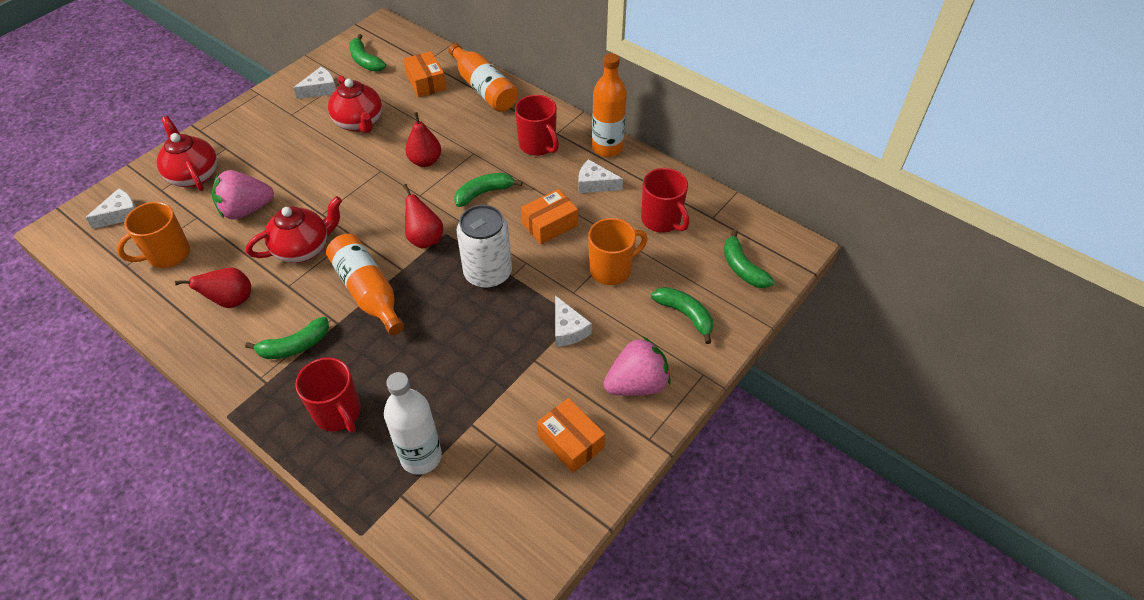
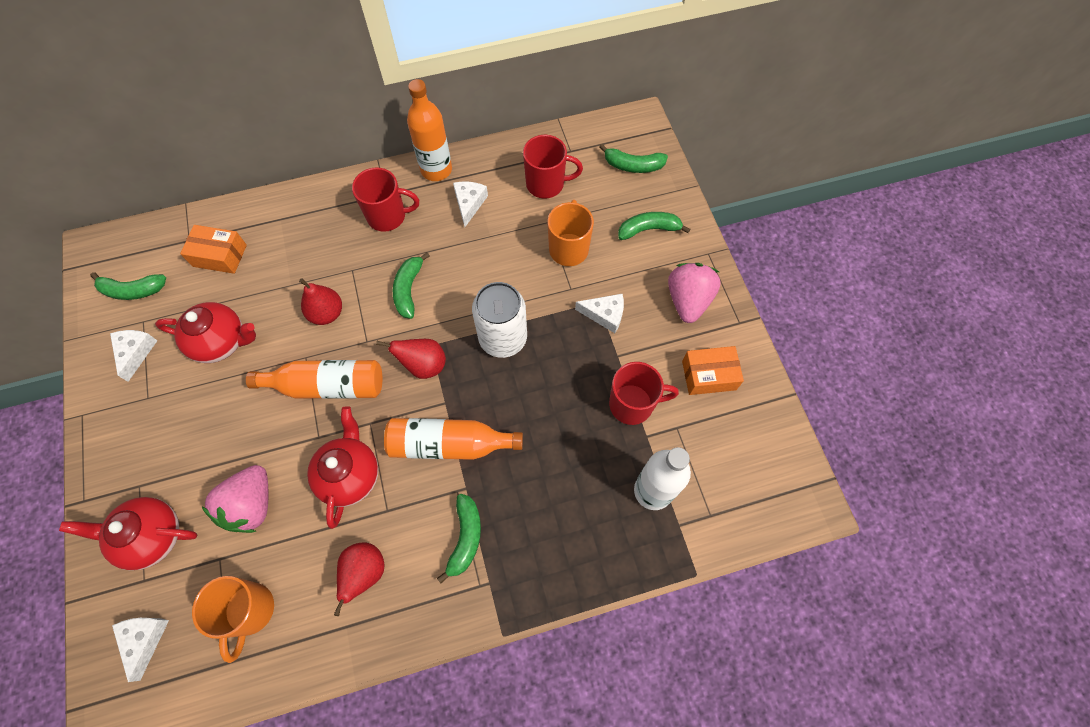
camera: 55 degrees left, 15 degrees up
red mug [295,357,361,433] -> red mug moved to [609,362,679,425]
orange bottle [448,43,518,112] -> orange bottle moved to [246,360,382,399]
orange box [521,189,578,244] -> none
white cheese [578,159,623,193] -> white cheese turned 135 degrees clockwise [453,181,488,227]

